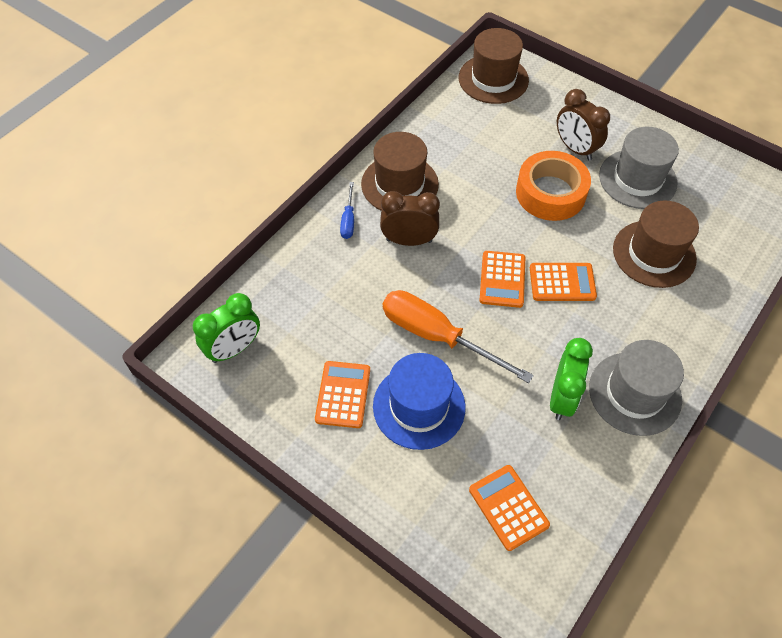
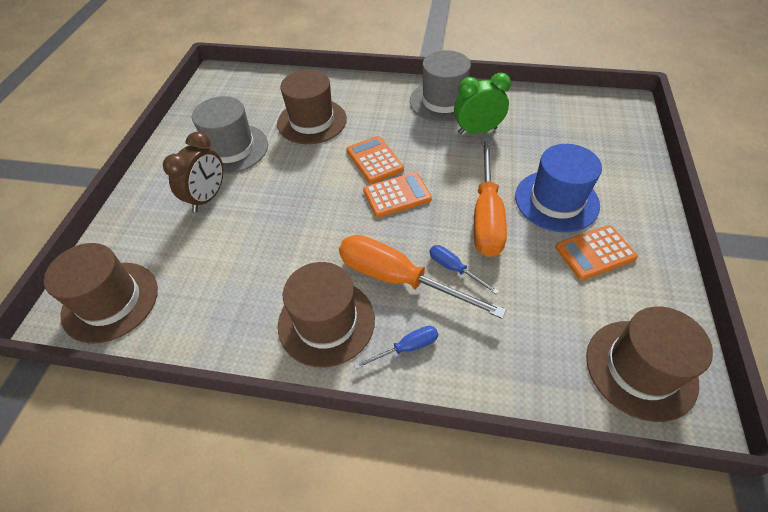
camera: 115 degrees left, 5 degrees down
green clock [193,293,260,363] -> brown hat [586,306,713,422]
brown clock [380,191,440,246] -> orange screwdriver [339,235,506,319]
orange calculator [469,465,550,551] -> none
orange tape [516,151,591,221] -> none
none -> blue screwdriver [429,245,499,294]

